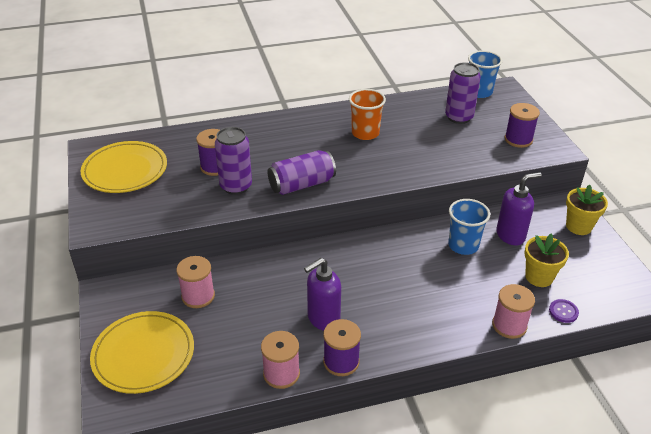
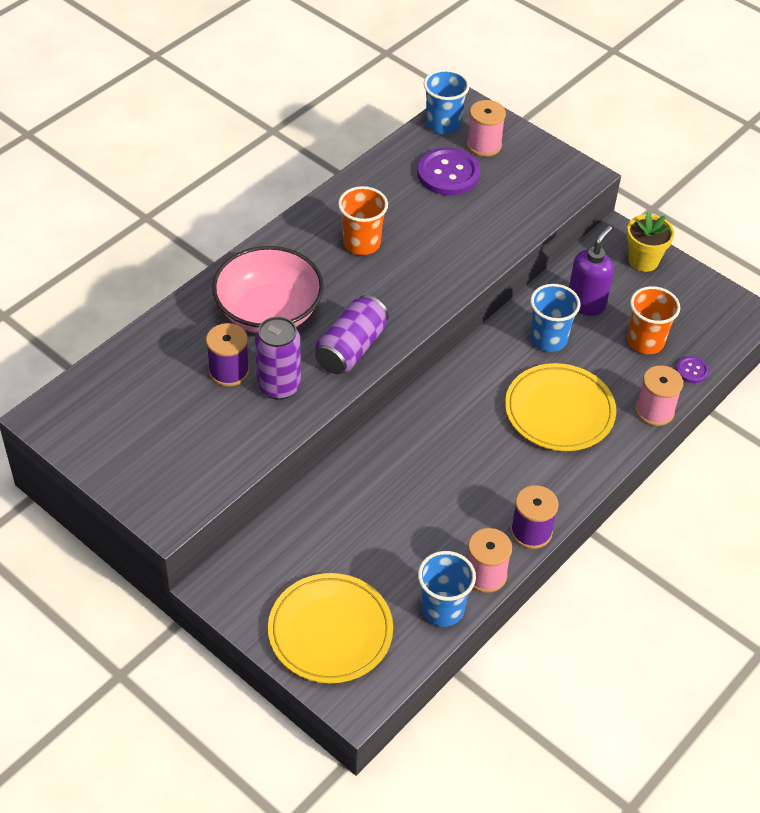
camera: 35 degrees left, 10 degrees up
yellow plate [81,141,167,193] -> yellow plate moved to [505,363,616,451]
pink spool [176,256,215,308] -> pink spool moved to [467,100,506,157]
purple soap dispenser [304,258,341,331] -> none
purple can [445,62,481,124] -> purple button [417,147,480,196]
purple spool [505,103,540,148] -> none
yellow flower pot [525,233,569,287] -> orange cup [627,286,680,354]
none -> pink bowl [212,246,324,333]
none -> blue cup [418,551,476,627]

